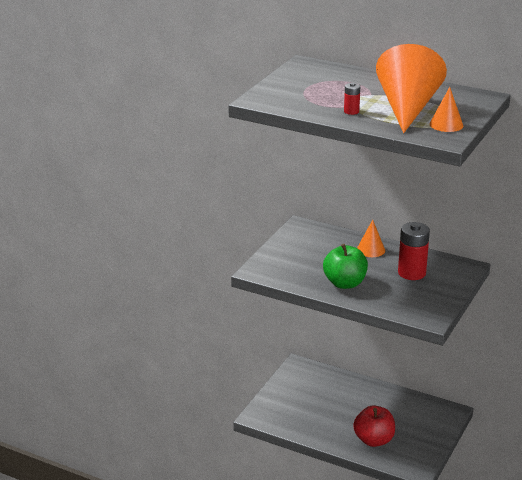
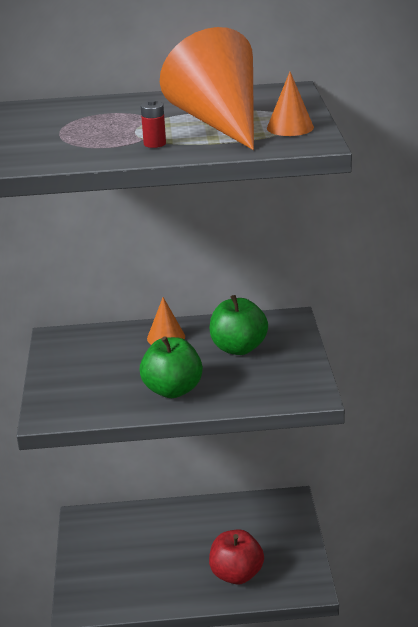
camera: 30 degrees left, 0 degrees up
red battery [398,222,430,280] -> green apple [210,295,268,355]

